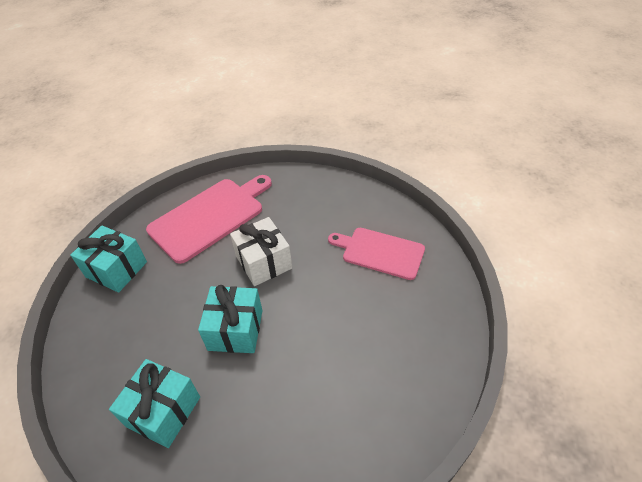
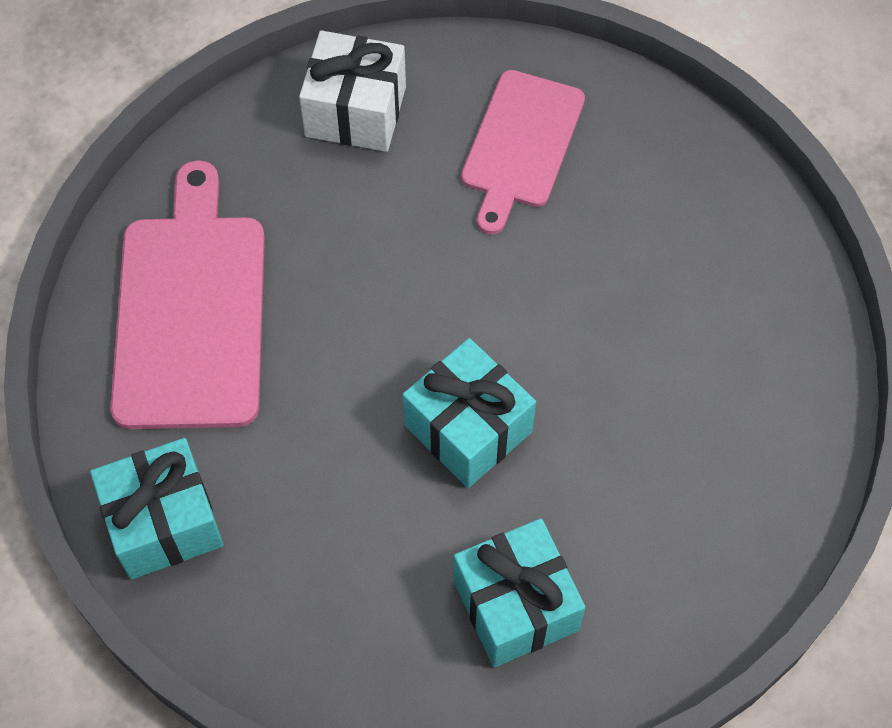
camera: 50 degrees left, 15 degrees up
white gift [230,217,292,286] -> white gift moved to [299,30,406,152]
pink cutting board [328,228,425,280] -> pink cutting board turned 45 degrees counterclockwise [461,70,585,234]

